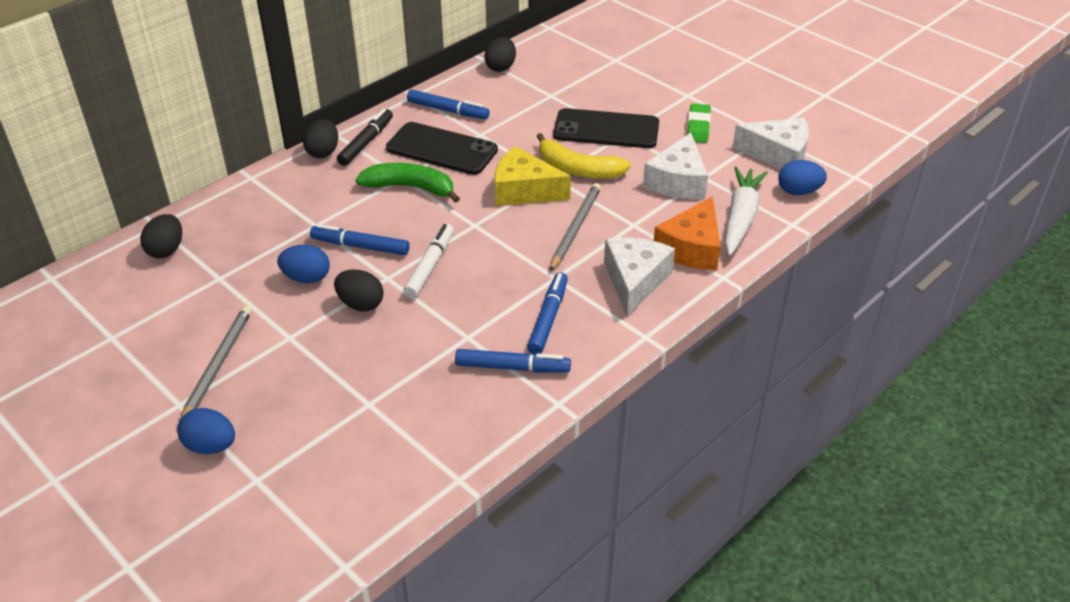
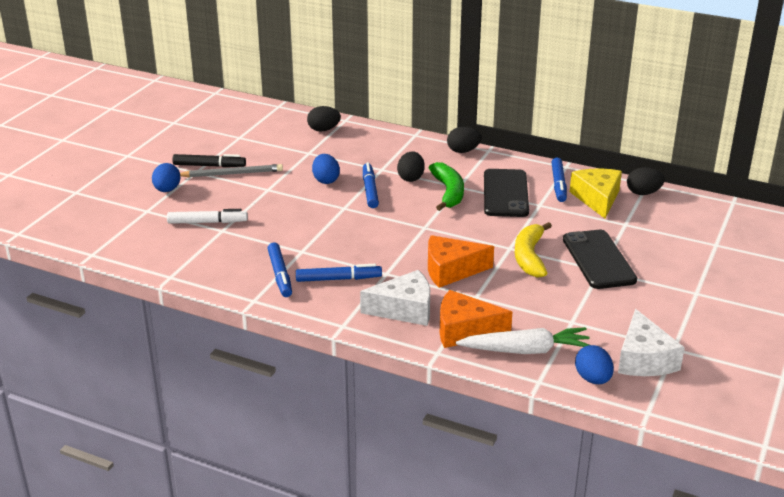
camera: 70 degrees right, 10 degrees down
black egg [334,269,384,311] -> black egg moved to [397,151,425,182]
black marker [337,109,393,166] -> black marker moved to [172,154,246,167]
white marker [403,224,454,298] -> white marker moved to [167,209,248,224]
yellow cheese [495,146,571,206] -> yellow cheese moved to [570,169,622,219]
grey pencil [550,183,601,271] -> orange cheese [428,235,494,288]
white cheese [643,133,708,199] -> none
green eraser [687,103,711,143] -> none

